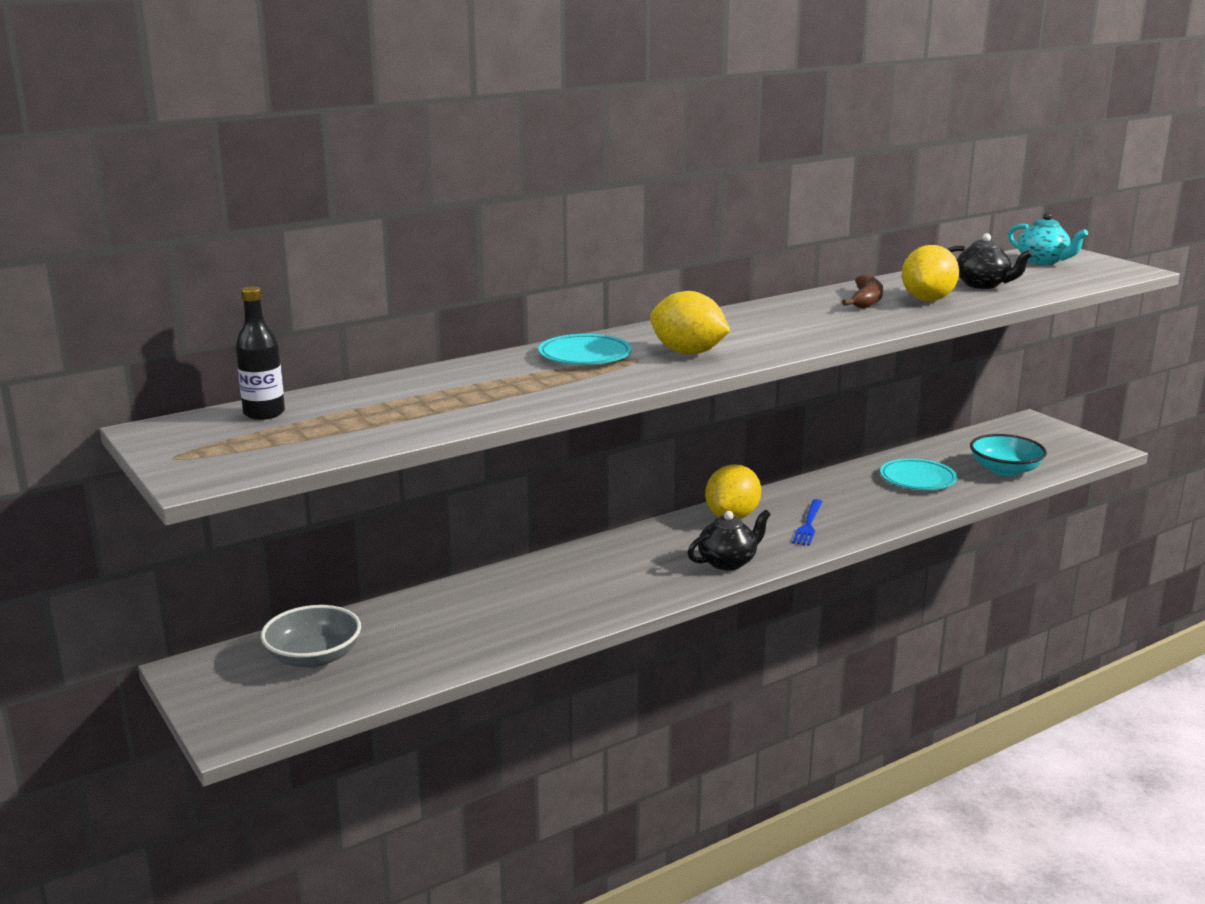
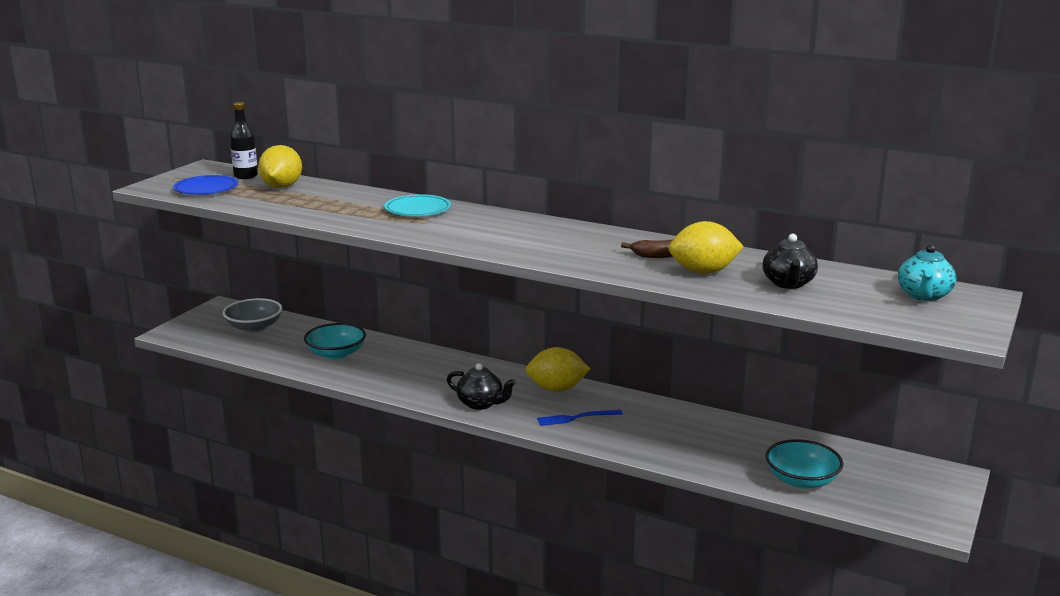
camera: 60 degrees right, 0 degrees up
yellow lemon [650,291,730,355] -> yellow lemon moved to [258,145,302,188]
turquoise plate [880,458,957,490] -> none
none -> blue plate [173,175,238,195]
none -> turquoise bowl [304,323,366,359]

